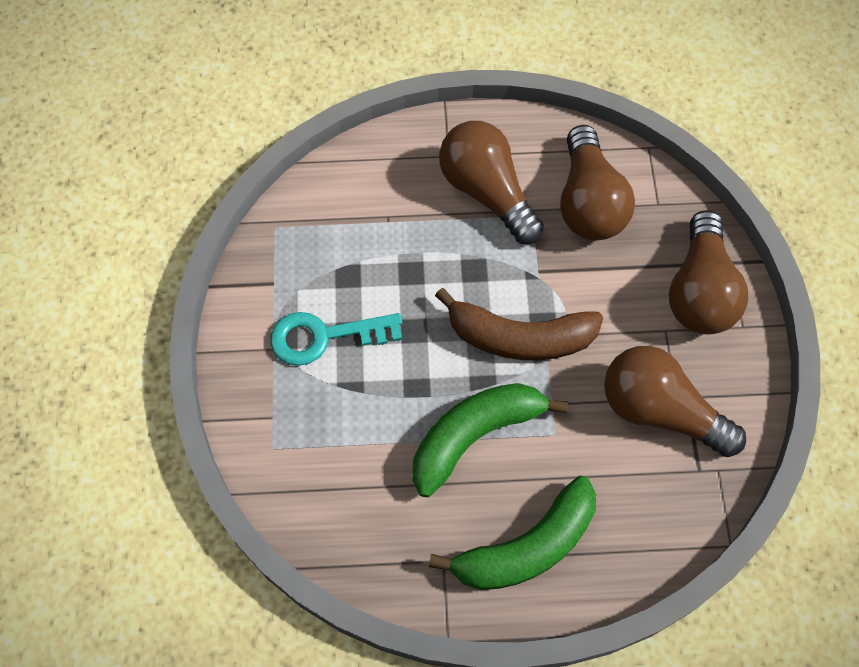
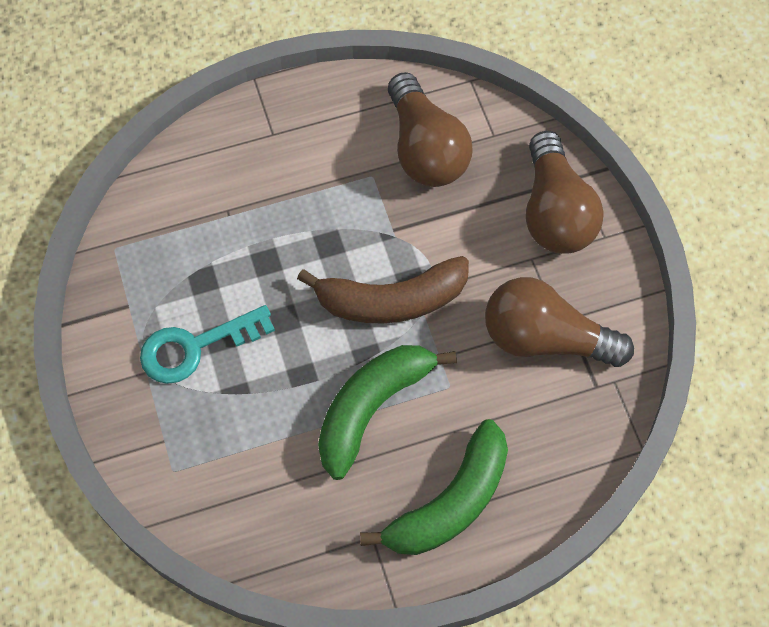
camera: 15 degrees left, 0 degrees up
brown light bulb [439,121,544,244] -> none

